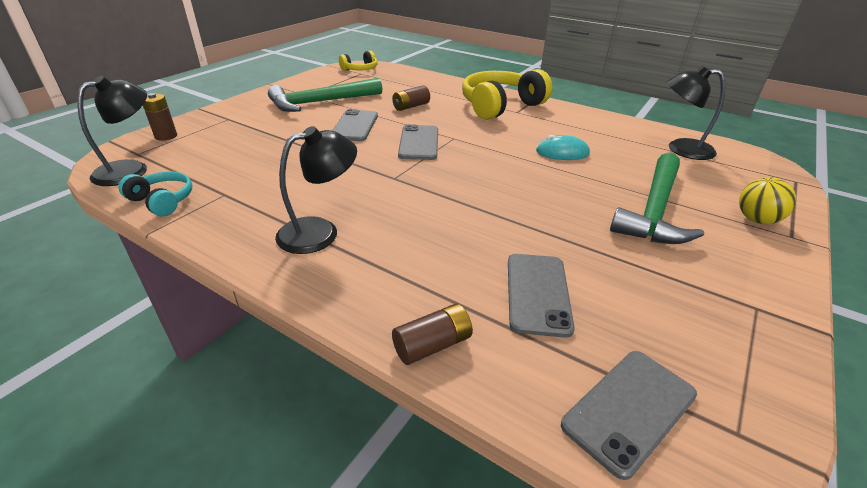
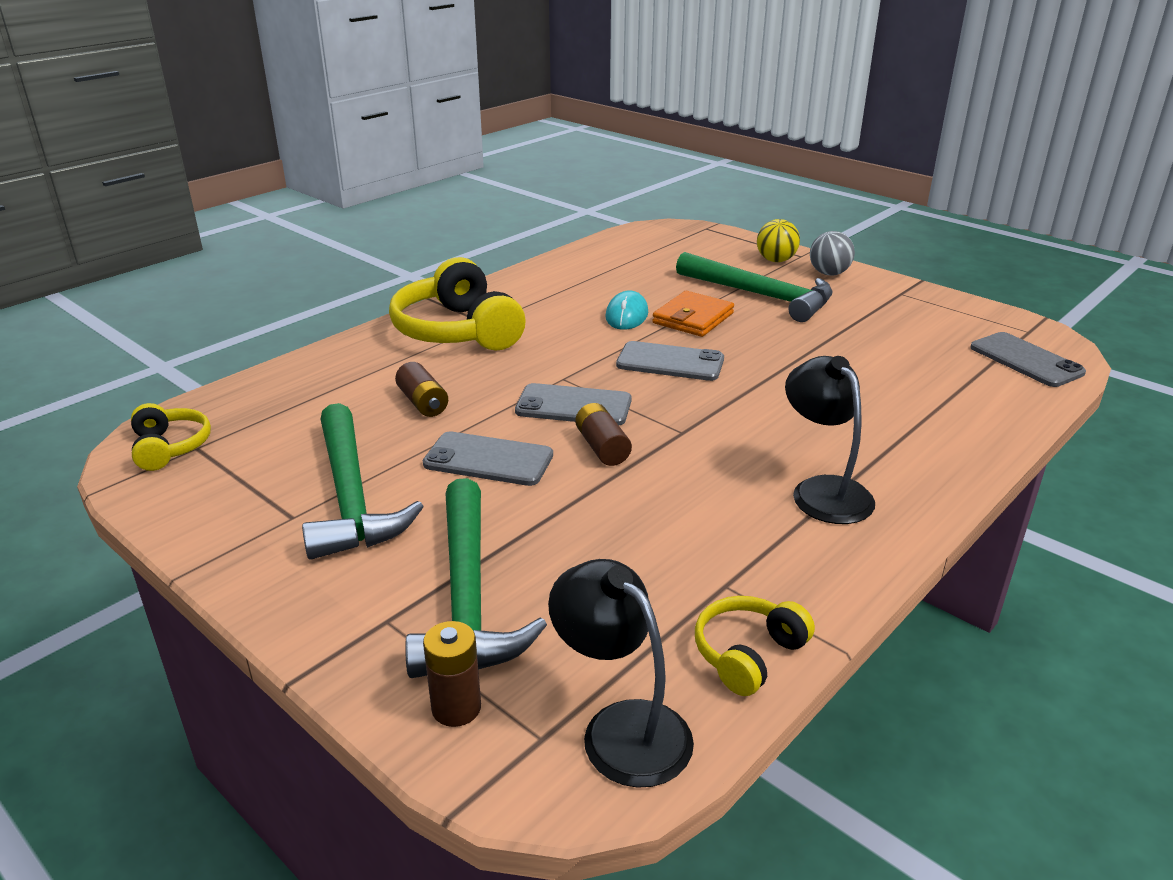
camera: 80 degrees left, 5 degrees down
turquoise headphones [118,172,192,216] -> yellow headphones [695,596,815,696]
brown battery [392,304,473,365] -> brown battery moved to [575,403,632,466]
grey phone [508,254,575,338] -> grey phone moved to [616,341,724,381]
black lamp [666,66,725,160] -> none
none -> green hammer [405,478,547,678]
none -> orange wallet [652,291,734,337]
none -> grey ball [810,231,855,276]

